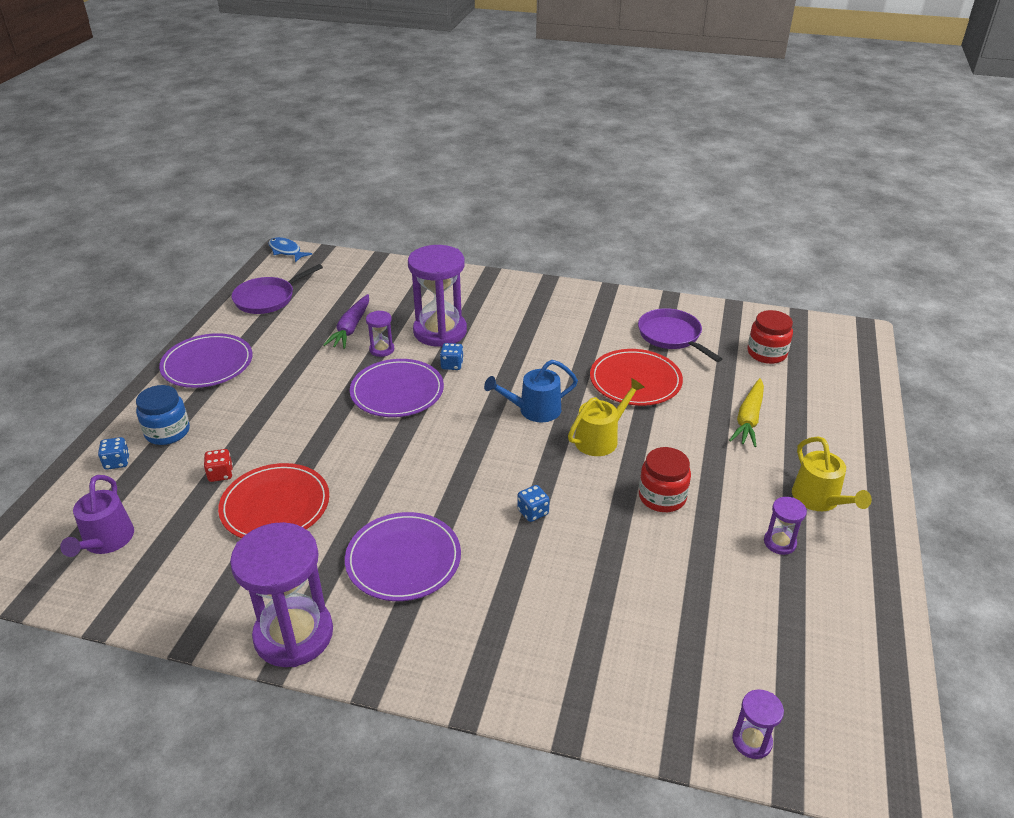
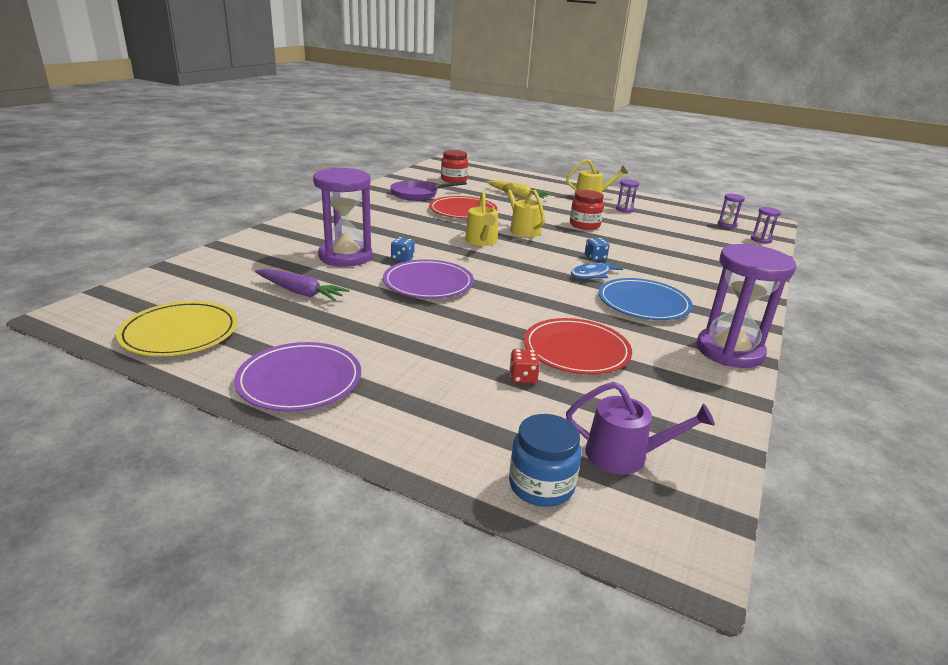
camera: 80 degrees left, 10 degrees down
blue dice [98,437,130,470] -> none
blue jar [136,385,190,445] -> blue jar moved to [509,414,582,507]
purple pan [231,264,323,314] -> yellow plate [116,301,238,356]
blue fish [268,237,312,262] -> blue fish moved to [571,261,623,279]
purple plate [345,512,461,601] -> blue plate [599,278,693,320]
purple hourglass [366,311,394,357] -> purple hourglass moved to [718,194,745,228]
blue watering can [484,360,578,422] -> yellow watering can [465,192,498,246]

